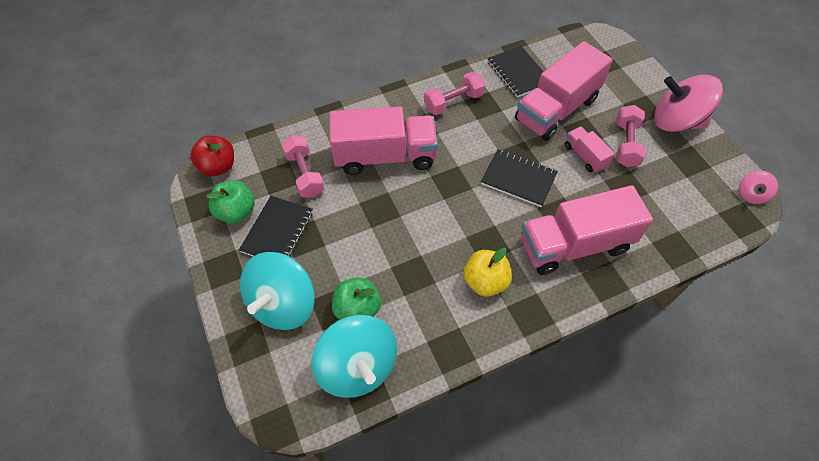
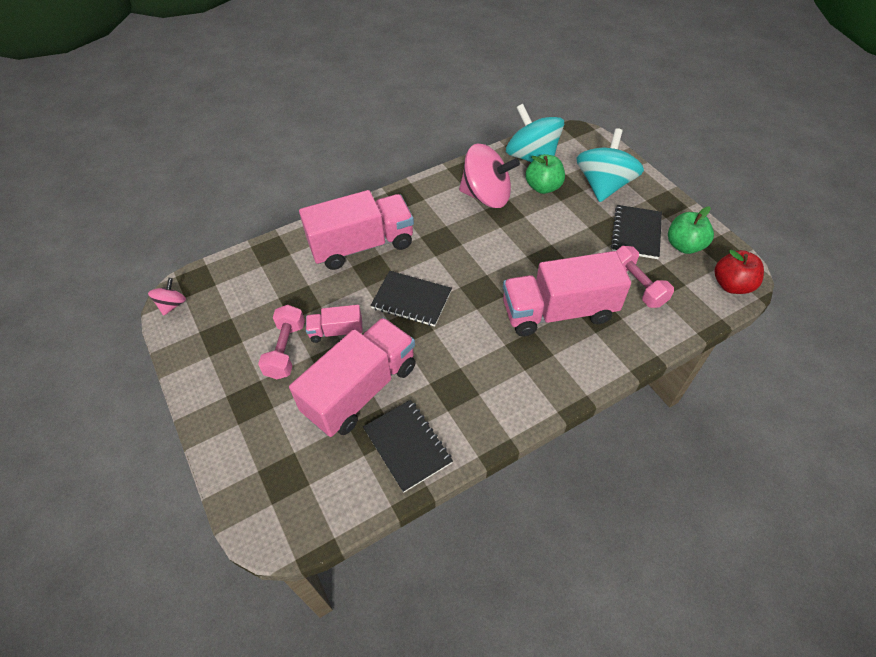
camera: 175 degrees right, 5 degrees down
pink dumbbell [424,72,485,115] -> none
yellow apple [463,248,512,297] -> none
pink truck [565,126,615,173] -> pink truck turned 120 degrees clockwise [306,305,363,343]
pink spinning top [654,75,723,132] -> pink spinning top moved to [459,144,520,208]

